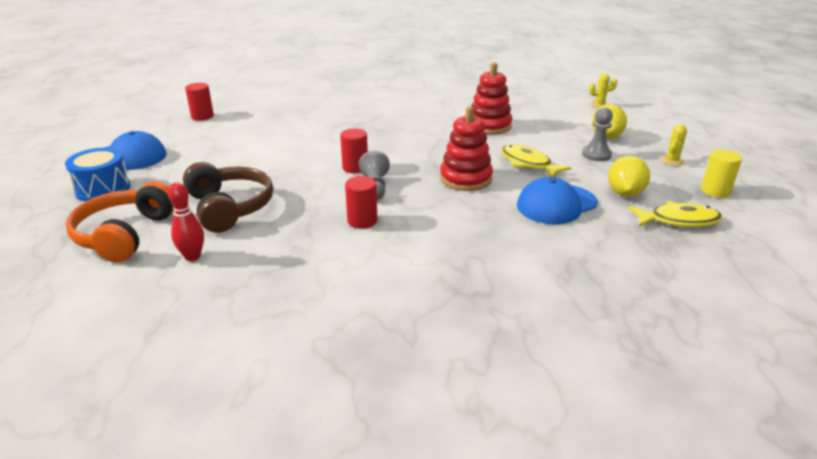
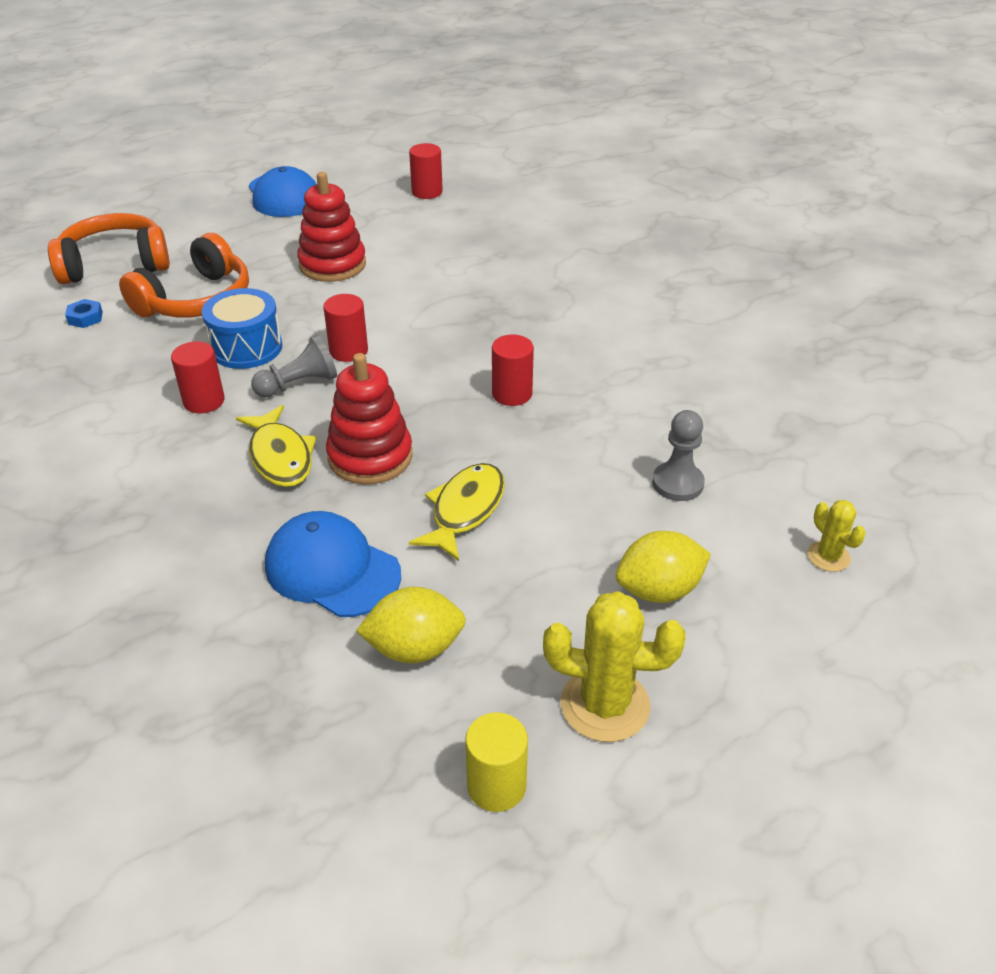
camera: 65 degrees right, 10 degrees up
blue drum [65,148,131,202] -> blue drum moved to [202,288,282,369]
red bowling pin [168,182,204,261] -> blue nut [65,299,103,328]
brown headphones [183,162,273,233] -> orange headphones [119,233,249,317]
red stacking toy [471,62,512,135] -> red stacking toy moved to [297,172,366,282]
grey pawn [582,107,613,161] -> grey pawn moved to [652,410,705,501]
yellow fish [628,201,722,227] -> yellow fish moved to [236,405,317,487]
yellow cactus [661,124,687,166] -> yellow cactus [543,591,686,742], size x1.86
none -> red cylinder [492,335,534,406]

